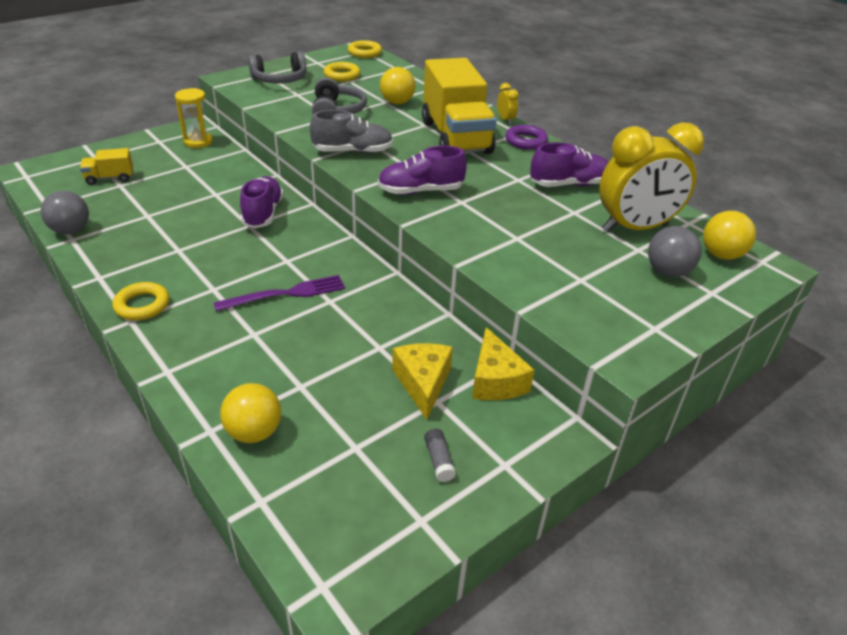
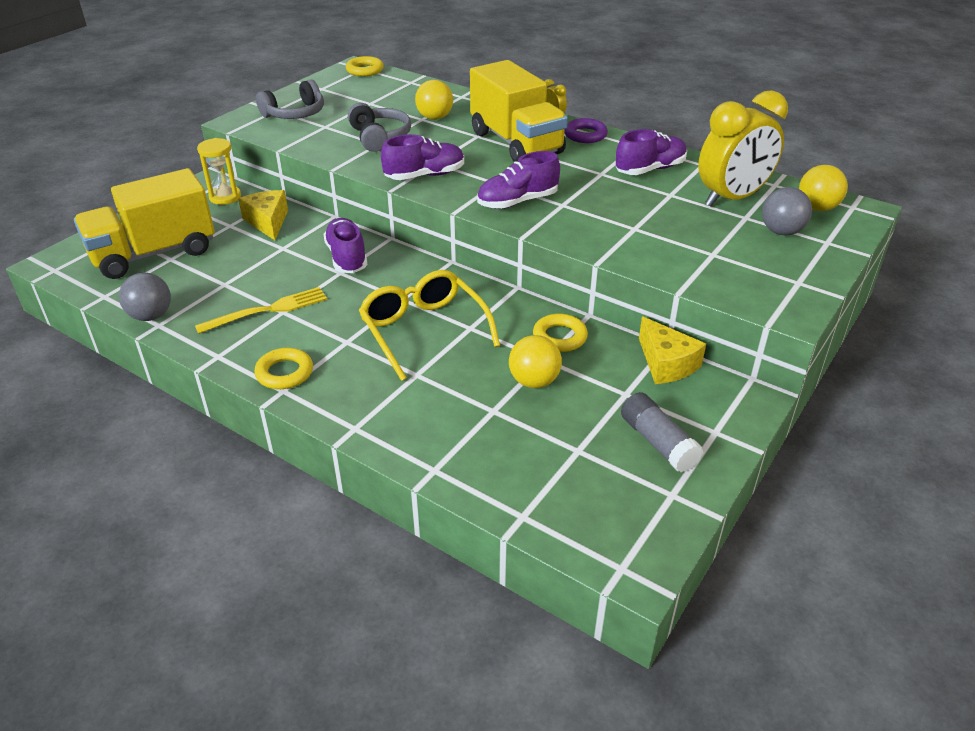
camera: 15 degrees left, 0 degrees up
yellow truck [80,148,133,185] -> yellow truck [74,168,215,279], size x2.26
purple fork [213,275,345,311] -> yellow glasses [359,270,500,381]
yellow ball [220,383,282,443] -> yellow ball moved to [509,335,562,388]
grey shoe [310,110,393,154] -> purple shoe [381,134,464,180]
yellow ring [324,62,361,82] -> yellow ring moved to [533,314,588,352]
yellow cheese [392,343,453,420] -> yellow cheese moved to [238,190,288,240]
grey glue stick [424,429,456,482] -> grey glue stick [621,392,703,472], size x1.77
none -> yellow fork [195,287,327,334]

